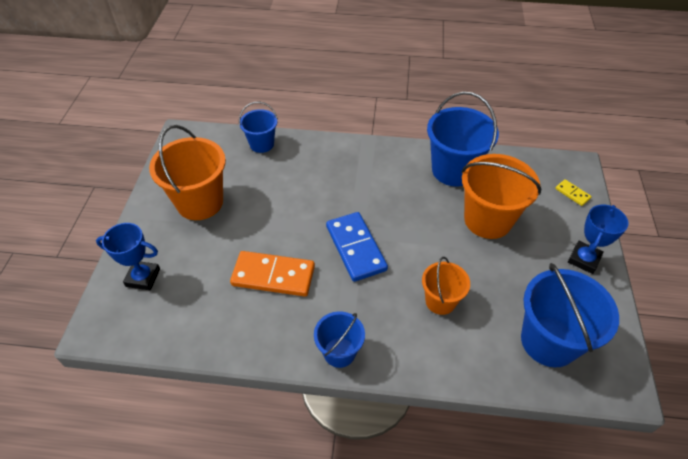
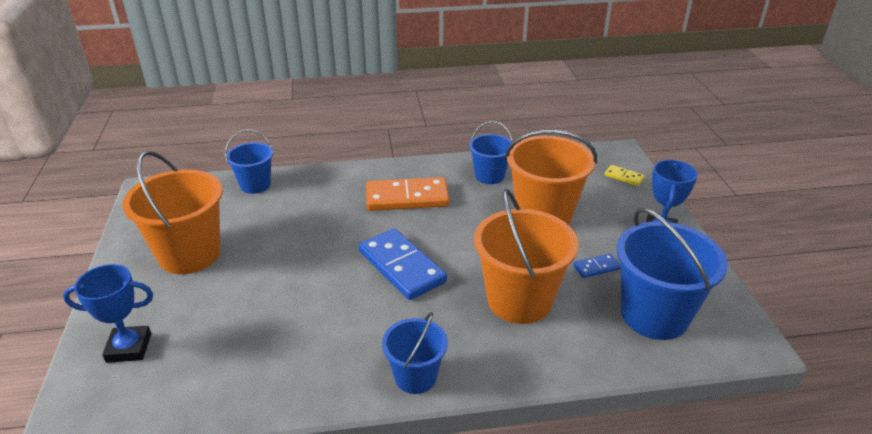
camera: 15 degrees left, 15 degrees down
orange domino [230,251,315,297] -> orange domino moved to [366,177,450,211]
orange bucket [422,257,470,315] -> orange bucket [474,189,579,324], size x1.74
blue bucket [427,92,499,187] -> blue bucket [469,121,513,184], size x0.58
none -> blue domino [573,254,621,278]

